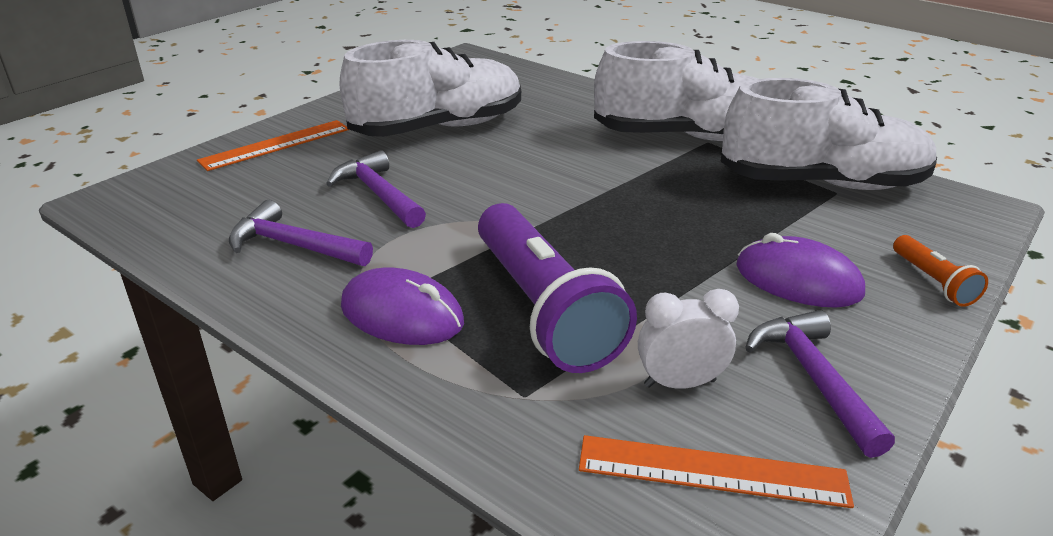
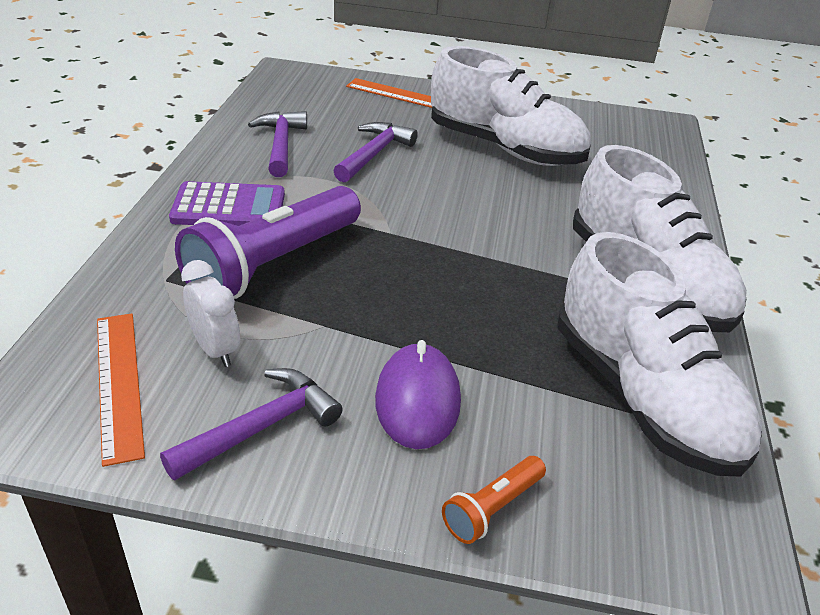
camera: 60 degrees right, 5 degrees up
purple mouse [341,268,464,345] -> purple calculator [169,181,285,226]

